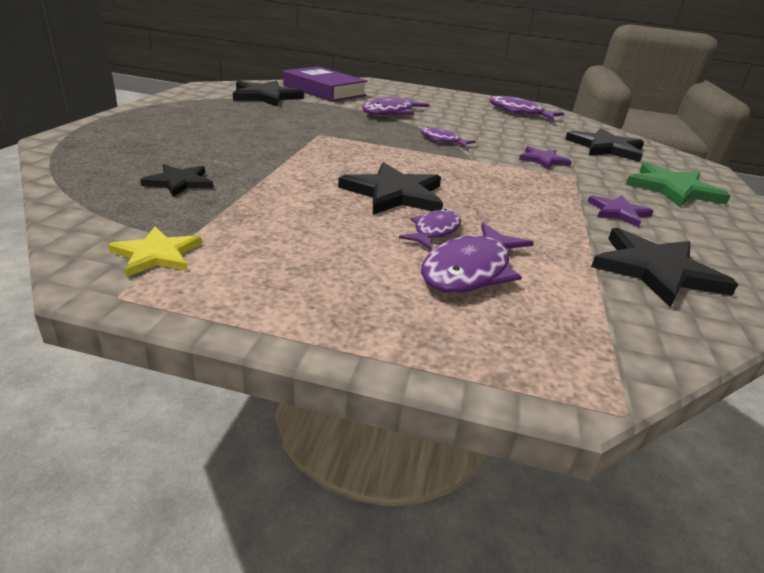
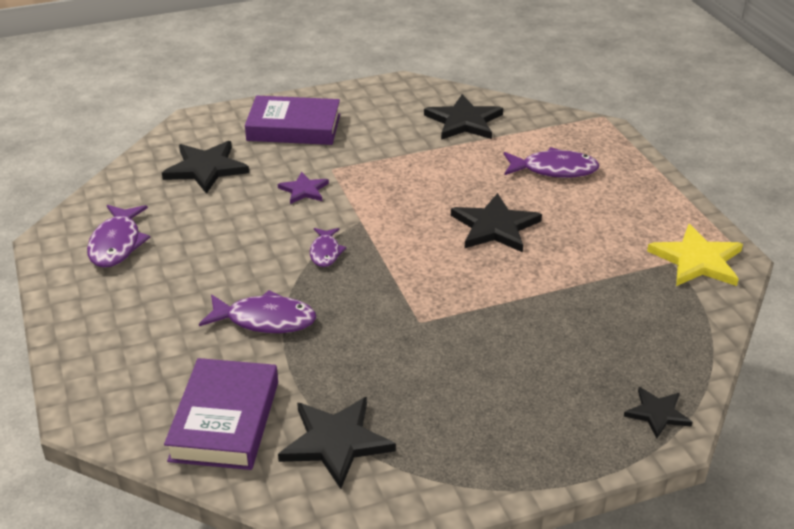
camera: 120 degrees left, 5 degrees up
yellow star [108,226,202,277] -> yellow star [647,224,743,286], size x1.70
black star [140,164,213,197] -> black star moved to [624,387,692,439]
purple fish [399,209,461,250] -> none
purple star [587,195,653,227] -> none
green star [626,162,731,207] -> purple book [245,96,340,145]

